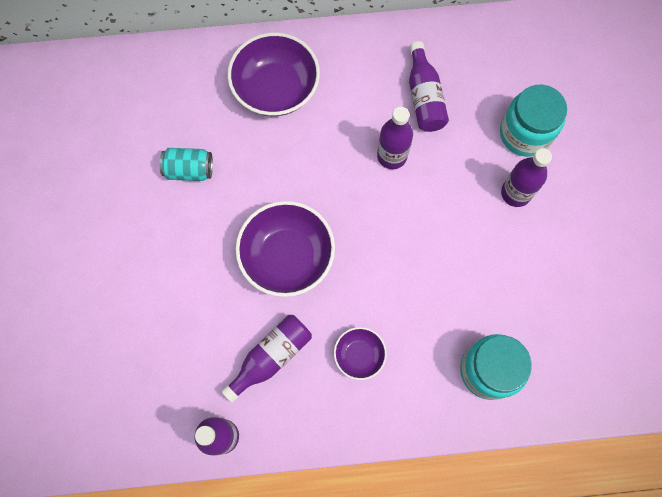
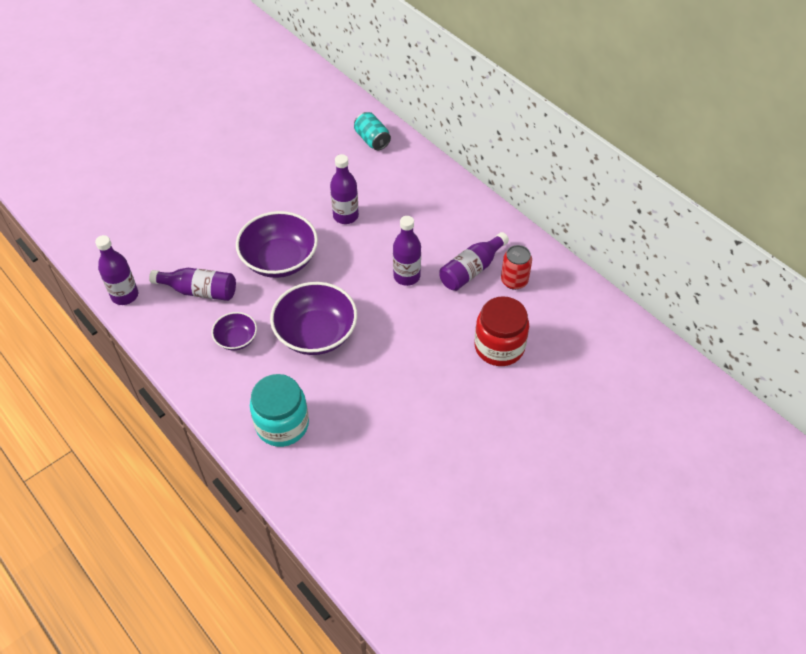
camera: 55 degrees right, 20 degrees down
turquoise can [160,148,213,181] -> turquoise can moved to [354,112,391,150]
purple bowl [228,33,320,116] -> purple bowl moved to [270,282,357,355]
turquoise jar [500,85,567,157] -> red jar [474,296,529,366]
purple bottle [501,148,552,207] -> purple bottle moved to [330,154,359,224]
none -> red can [501,245,532,290]

